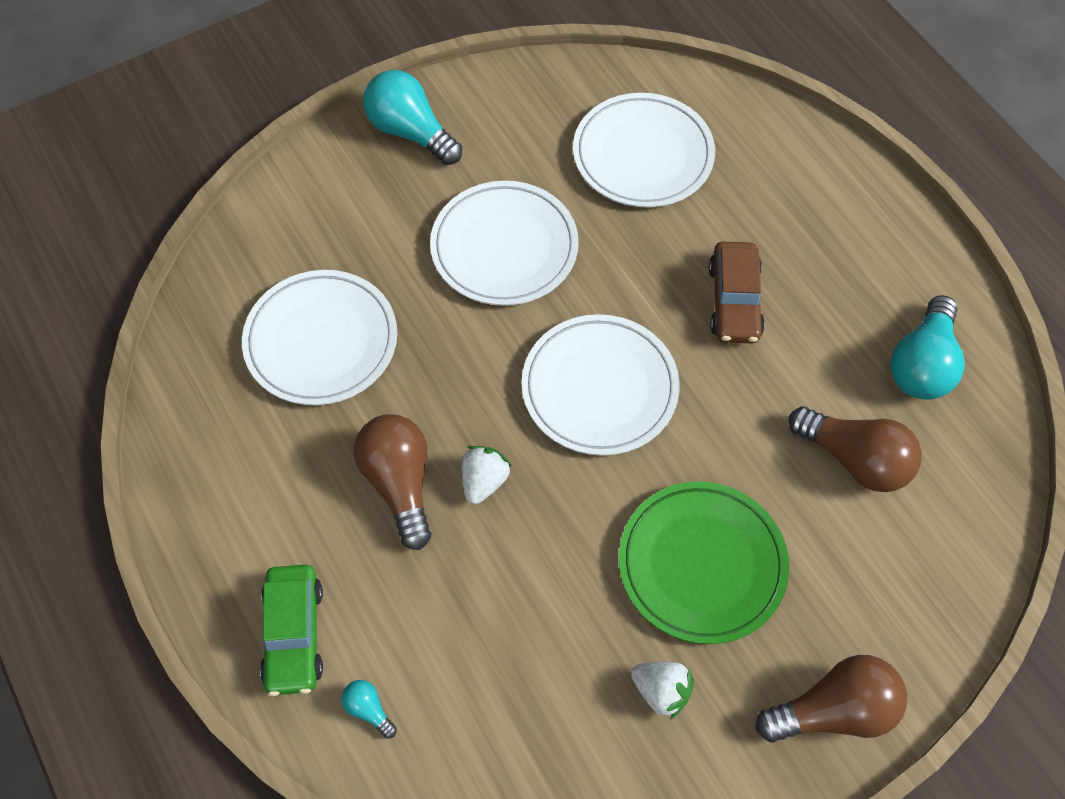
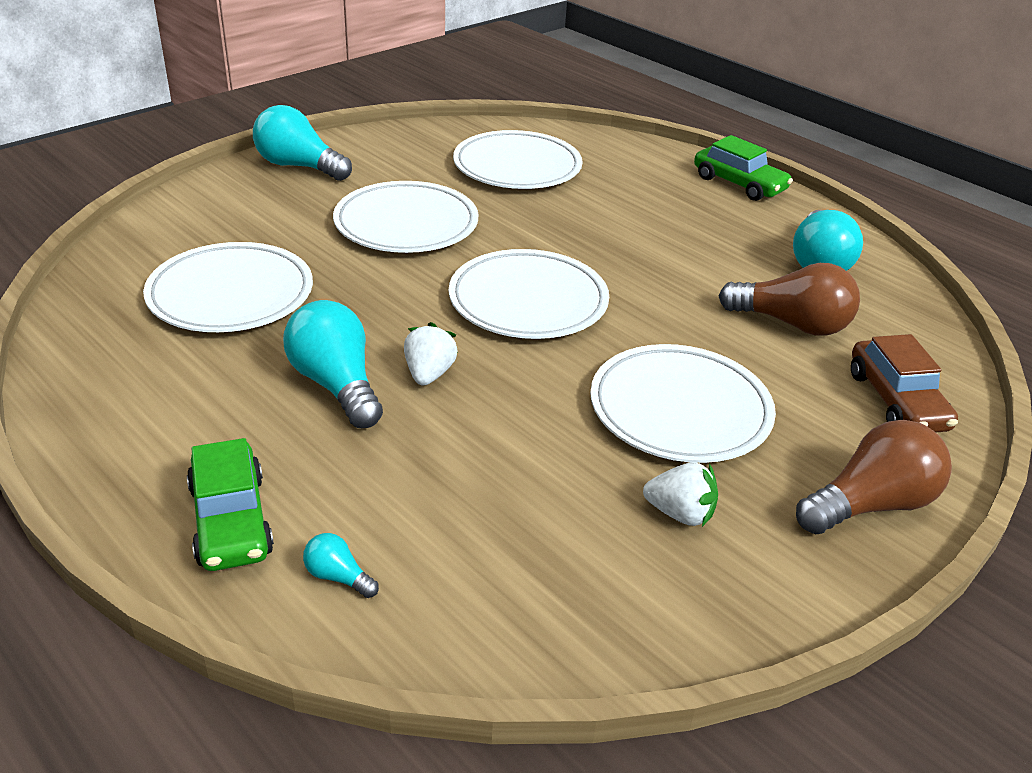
camera: 15 degrees left, 25 degrees down
brown light bulb [354,414,431,550] -> turquoise light bulb [283,300,383,428]
green plate [619,481,789,644] -> white plate [590,344,776,463]
brown car [709,242,765,343] -> brown car moved to [851,334,958,432]
none -> green car [694,135,793,201]

